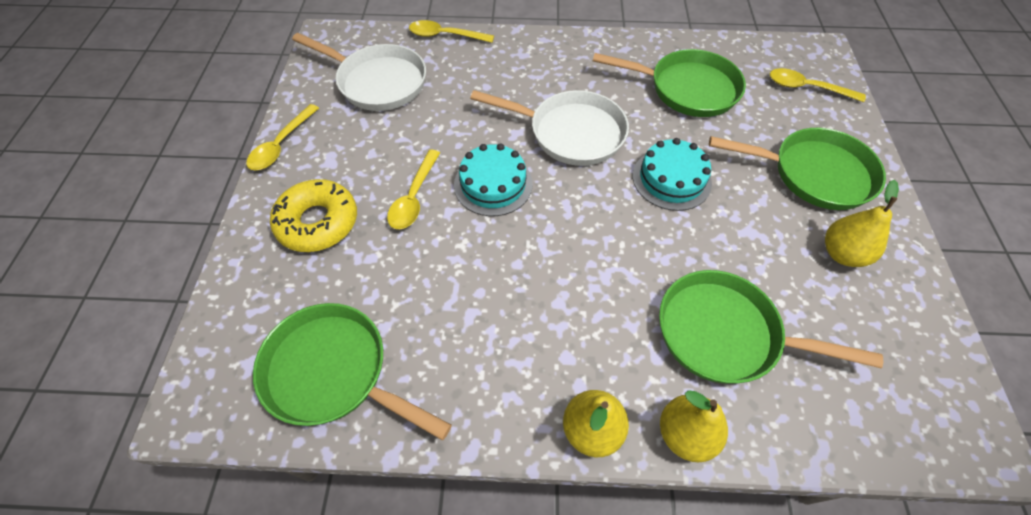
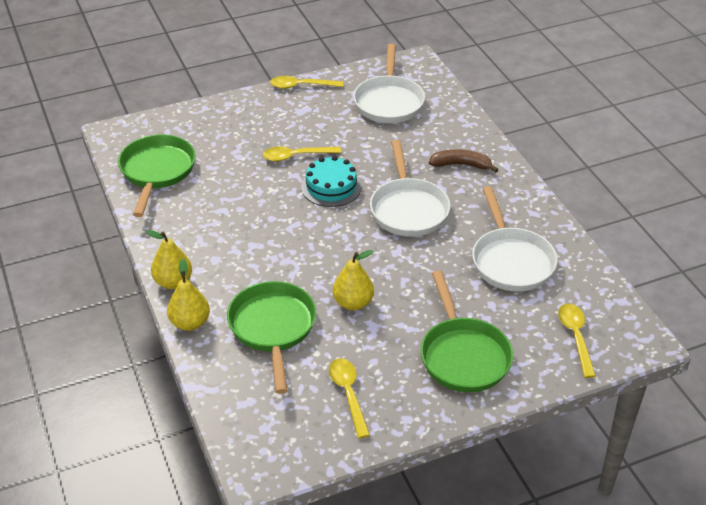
camera: 65 degrees right, 15 degrees down
yellow donut [270,179,357,252] -> none
yellow spoon [409,20,494,43] -> yellow spoon moved to [329,358,370,439]
green pan [593,49,746,117] -> white pan [472,186,558,292]
turquoise cake [633,138,712,211] -> none
yellow pear [825,180,899,267] -> yellow pear moved to [333,250,374,310]
none -> brown banana [429,149,498,173]

